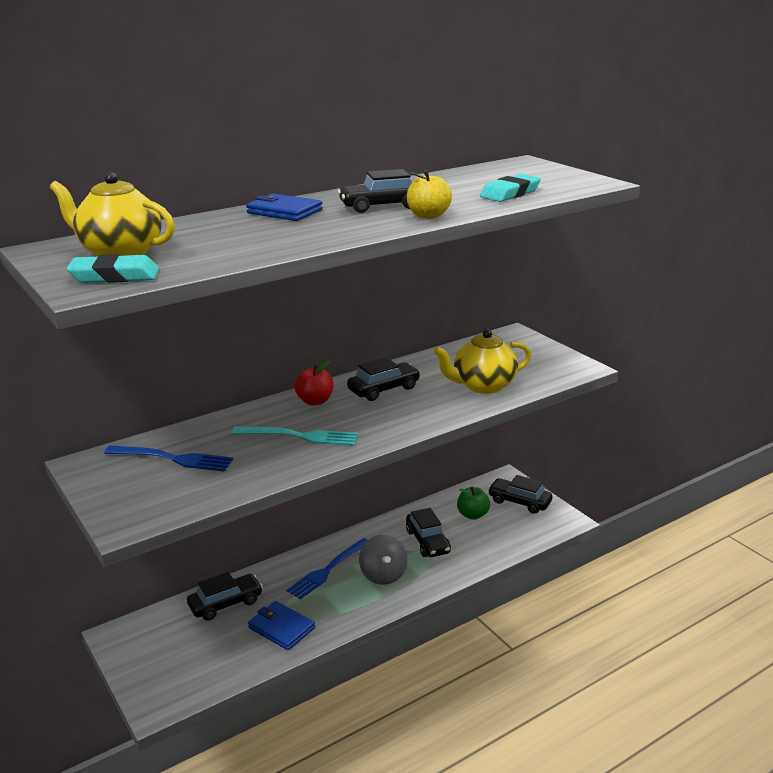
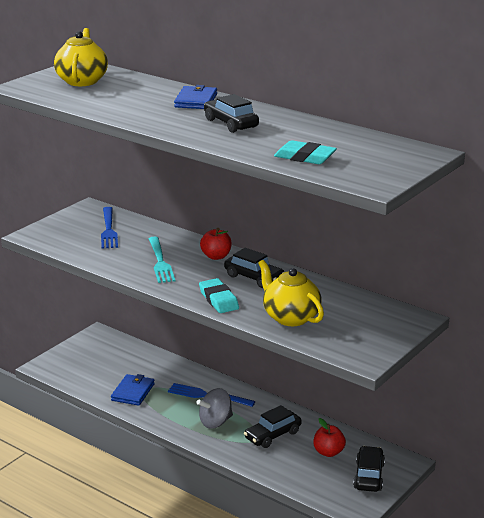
camera: 70 degrees right, 0 degrees up
turquoise eraser [66,254,159,283] -> turquoise eraser moved to [199,278,239,313]
black car [187,572,263,621] -> none
yellow apple [407,170,452,219] -> none
green apple [457,487,490,520] -> red apple [313,418,346,457]

